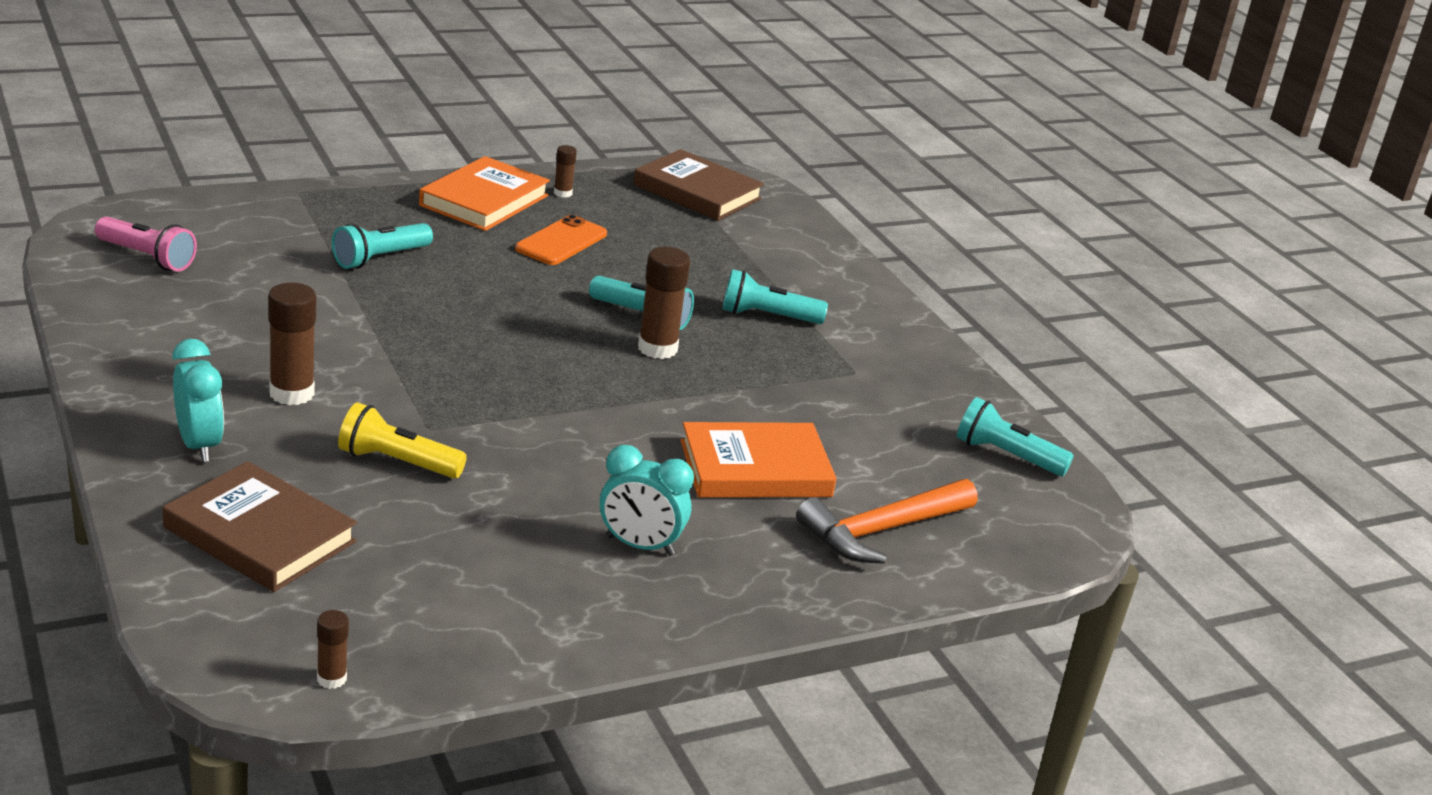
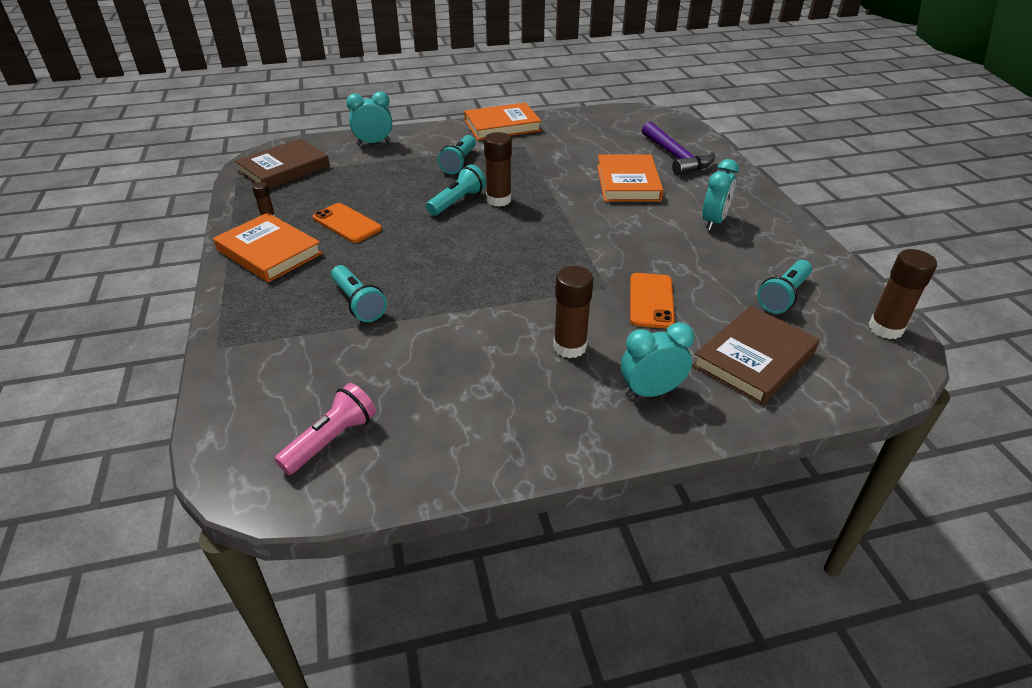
camera: 75 degrees left, 10 degrees up
brown glue stick [317,610,349,689] -> brown glue stick [869,249,937,339], size x1.86
yellow flashlight [338,402,467,478] -> orange phone [630,273,675,329]
orange hammer [796,479,977,564] -> purple hammer [642,122,715,176]
turquoise flashlight [957,397,1074,476] -> turquoise flashlight moved to [757,260,812,314]
none -> turquoise clock [346,91,392,145]
none -> orange book [464,103,541,140]

